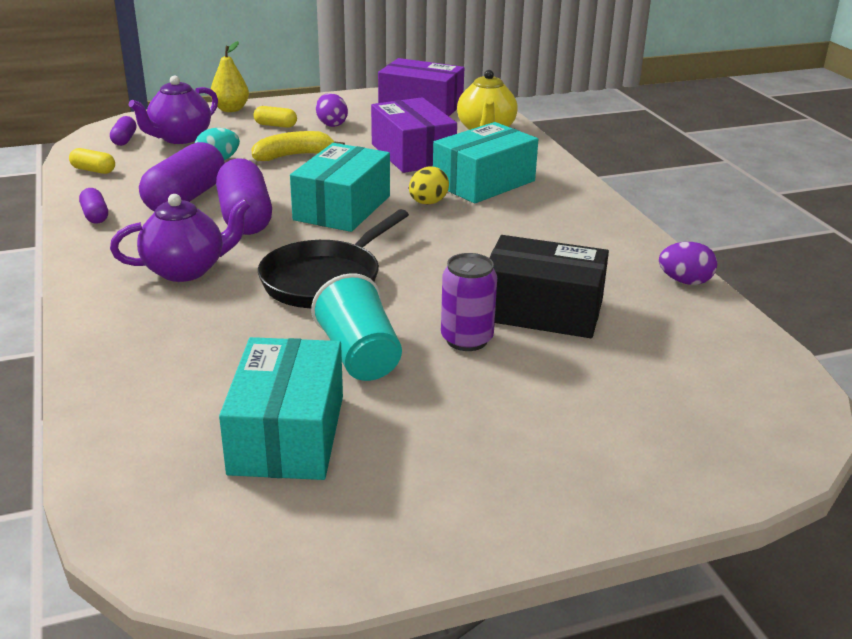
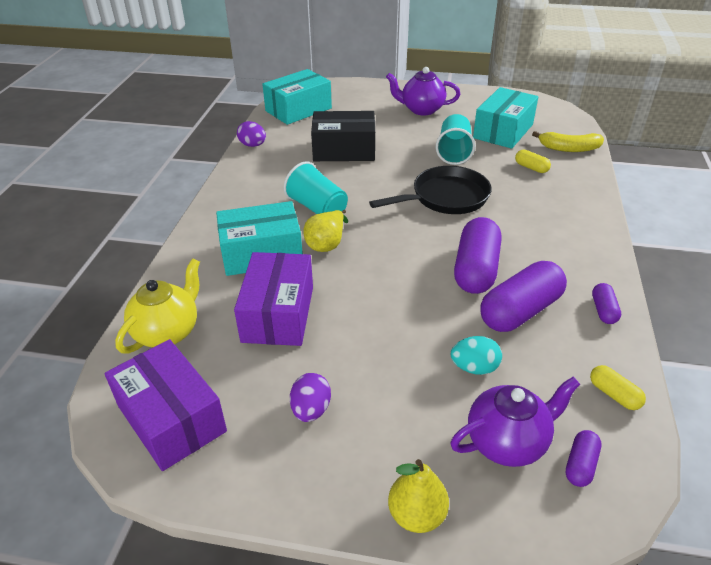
camera: 150 degrees left, 10 degrees up
purple teapot [110,194,251,282] -> purple teapot moved to [386,67,460,115]
yellow banana [251,131,345,161] -> yellow banana moved to [532,131,604,152]
yellow capsule [253,106,297,128] -> yellow capsule moved to [515,149,551,173]
turquoise box [290,143,390,232] -> turquoise box moved to [262,69,332,125]
yellow egg [409,167,449,205] -> yellow pear [303,210,348,252]
purple can [441,253,497,351] -> none
black box [490,235,609,338] -> black box turned 45 degrees counterclockwise [311,111,375,161]
none -> turquoise cup [284,161,348,214]

